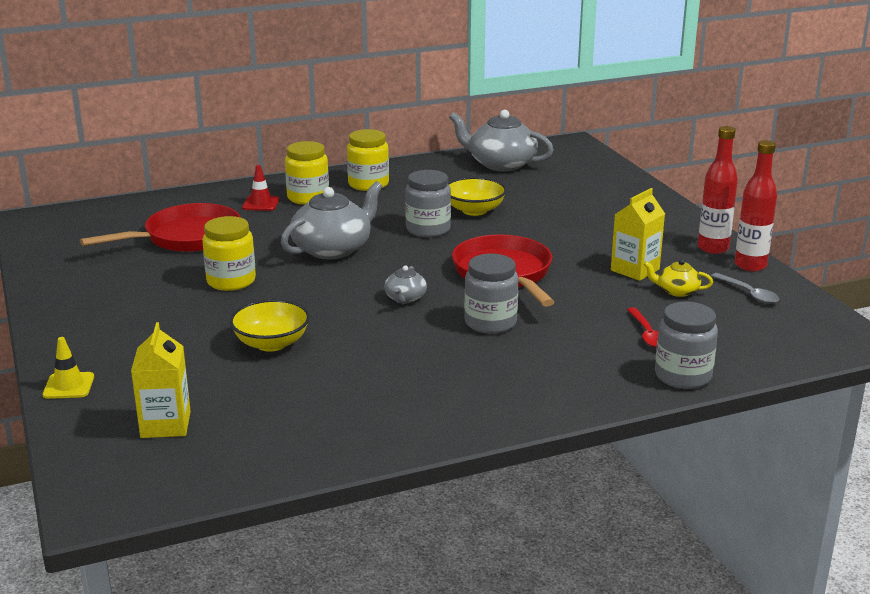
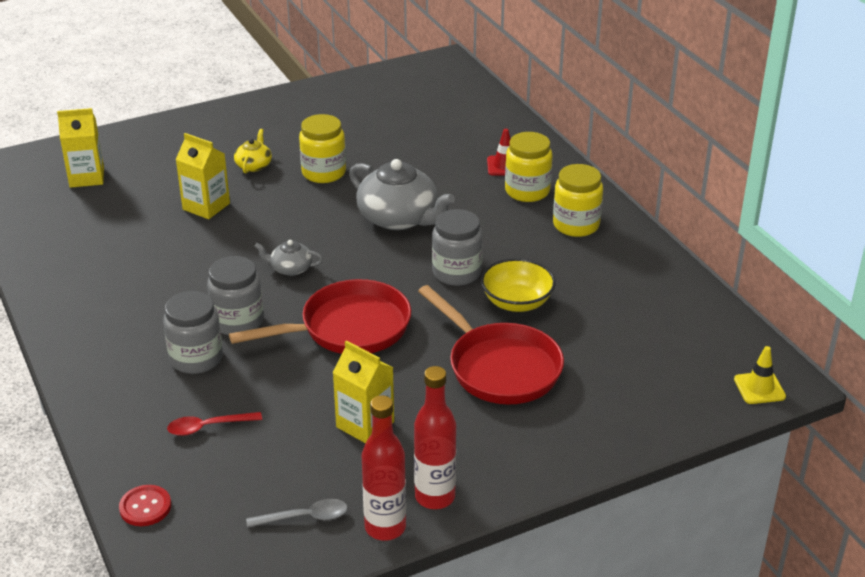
camera: 85 degrees right, 10 degrees up
yellow traffic cone [43,337,94,399] -> yellow traffic cone moved to [734,346,786,404]
red pan [80,203,241,252] -> red pan moved to [418,285,564,404]
yellow bowl [230,299,310,352] -> yellow carton [175,133,230,219]
grey teapot [449,110,554,172] -> none
yellow teapot [643,259,713,297] -> yellow teapot moved to [234,129,272,174]
grey jar [655,301,718,389] -> grey jar moved to [163,291,223,374]
grey spoon [711,273,779,304] -> grey spoon turned 150 degrees counterclockwise [246,499,348,528]
none -> red button [119,485,171,526]

